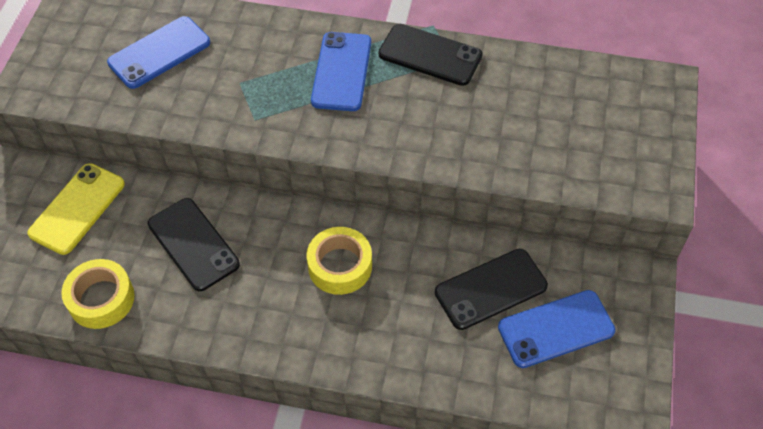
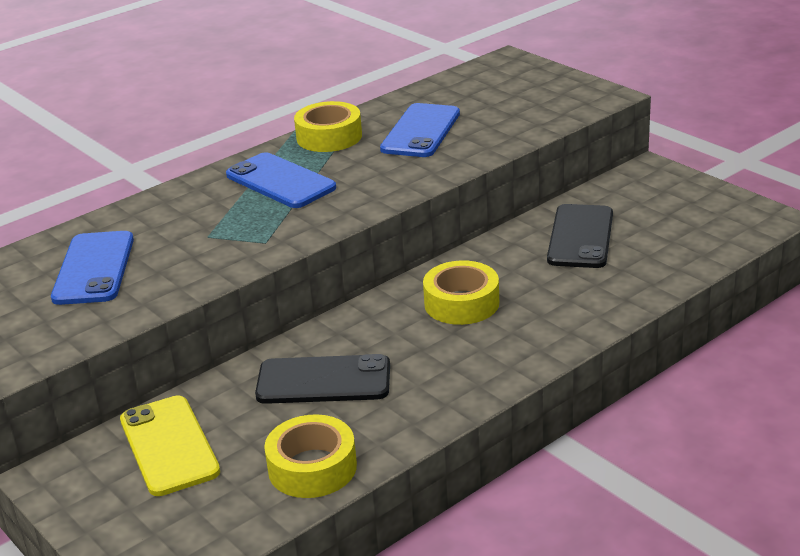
camera: 50 degrees left, 25 degrees down
black phone [379,24,483,86] -> yellow tape [294,101,362,152]
blue phone [498,290,615,368] -> blue phone moved to [380,103,460,157]

